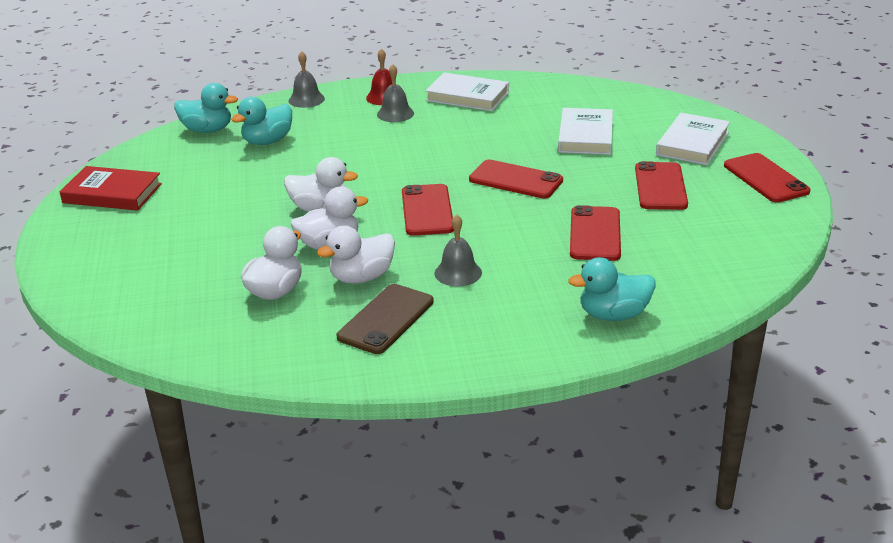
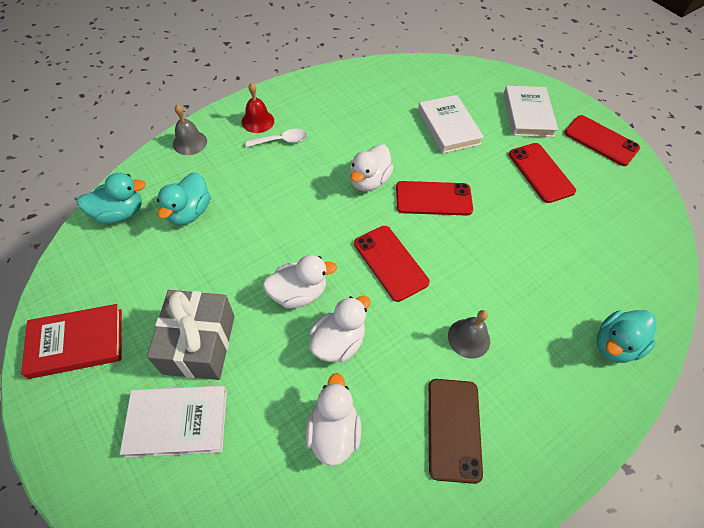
camera: 30 degrees left, 25 degrees up
white duck [317,225,395,283] -> white duck moved to [350,144,394,191]
grey bell [377,64,414,122] -> white spoon [245,129,307,147]
white book [426,72,509,111] -> white book moved to [120,386,227,458]
red phone [570,205,621,261] -> none
none -> grey gift [147,290,235,380]

